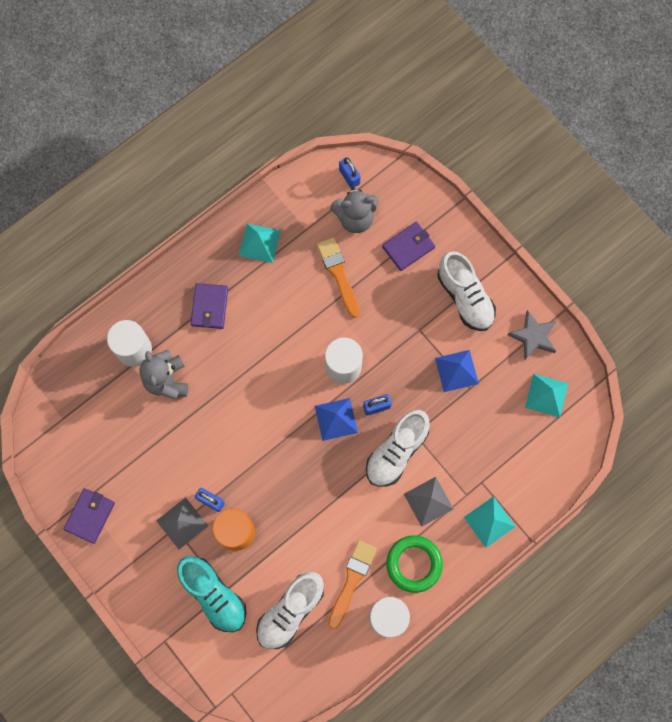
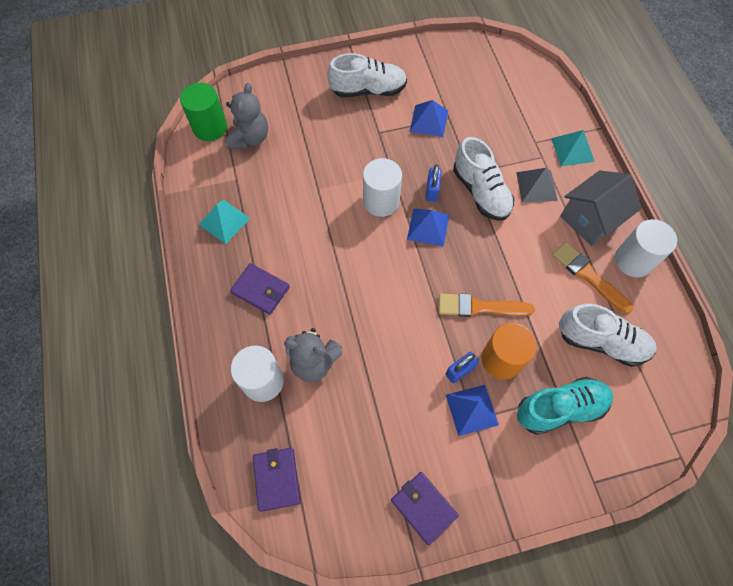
camera: 65 degrees left, 10 degrees down
grey pyramid [157,497,208,549] -> blue pyramid [446,385,499,436]
white shoe [256,572,324,649] -> white shoe turned 45 degrees counterclockwise [559,304,656,367]
orange brush [317,237,360,318] -> orange brush moved to [439,294,535,317]
blue padlock [339,157,361,188] -> green cylinder [180,83,227,141]
purple wallet [382,222,435,271] -> purple wallet moved to [253,448,301,512]
green ring [386,535,443,593] -> grey house [560,171,642,246]
grey star [507,310,557,360] -> none
turquoise pyramid [525,374,568,417] -> none

